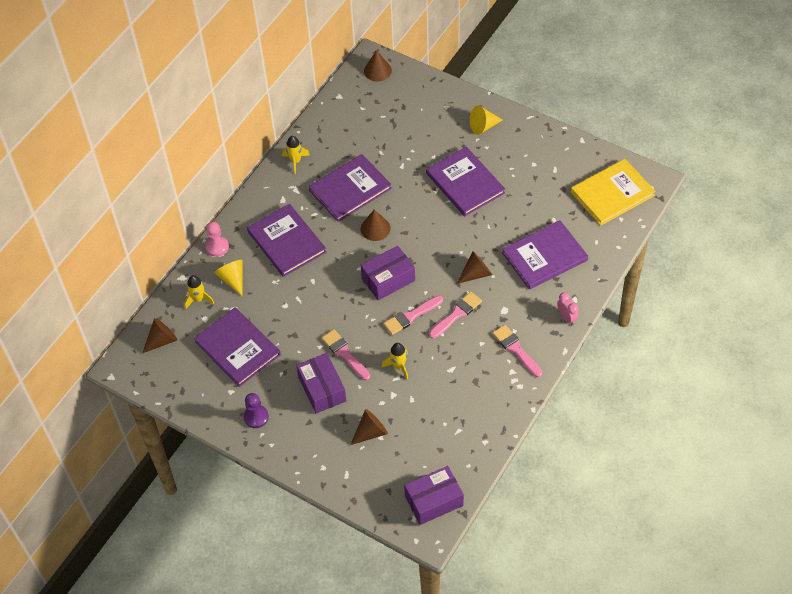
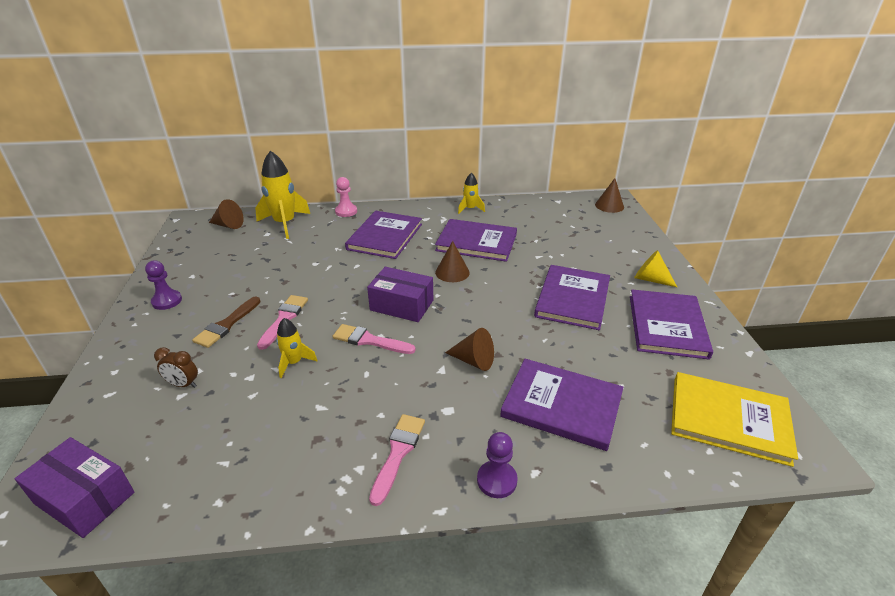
camera: 50 degrees right, 20 degrees down
yellow rocket [184,275,214,309] -> yellow rocket [255,150,310,239], size x1.87
purple book [194,307,281,387] -> purple book moved to [630,289,713,360]
yellow cone [214,260,243,296] -> none
purple box [296,353,346,413] -> brown brush [192,297,261,348]
brown cone [350,409,388,445] -> brown clock [154,347,198,388]
pink brush [429,292,482,339] -> none
pink clock [557,292,579,325] -> purple pawn [477,432,518,498]

